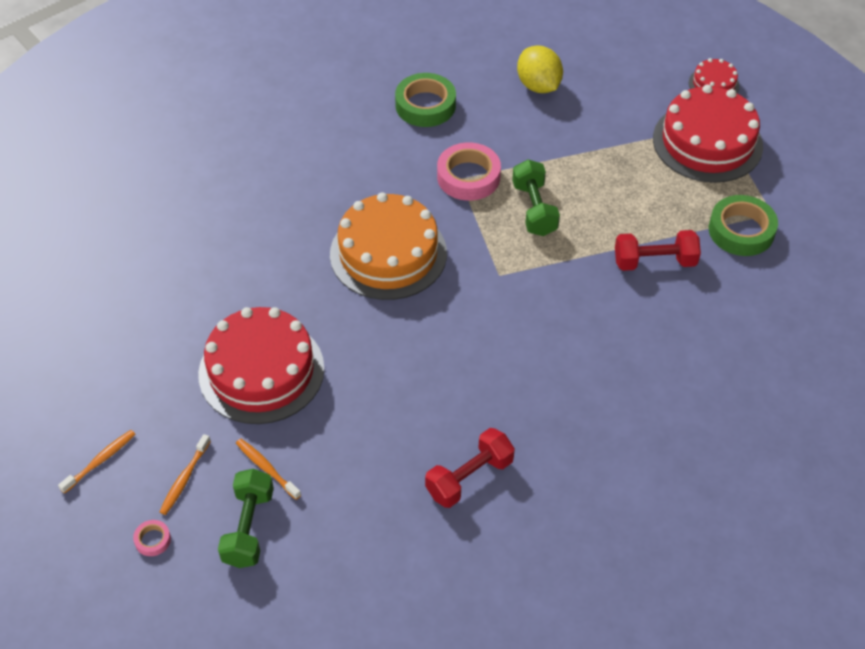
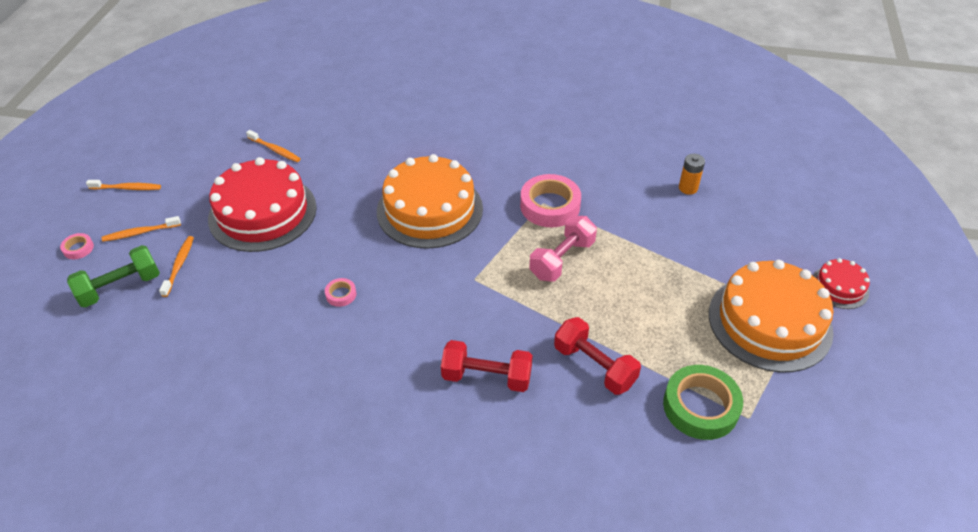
camera: 50 degrees right, 5 degrees down
green tape [395,73,456,127] -> none
red dumbbell [425,428,515,508] -> red dumbbell moved to [441,340,533,392]
green dumbbell [512,160,560,236] -> pink dumbbell [529,216,597,282]
yellow lemon [517,46,563,93] -> orange battery [679,154,705,195]
red cake [653,84,763,183] -> orange cake [709,260,834,372]
none -> orange toothbrush [246,130,301,162]
none -> pink tape [325,278,356,307]

